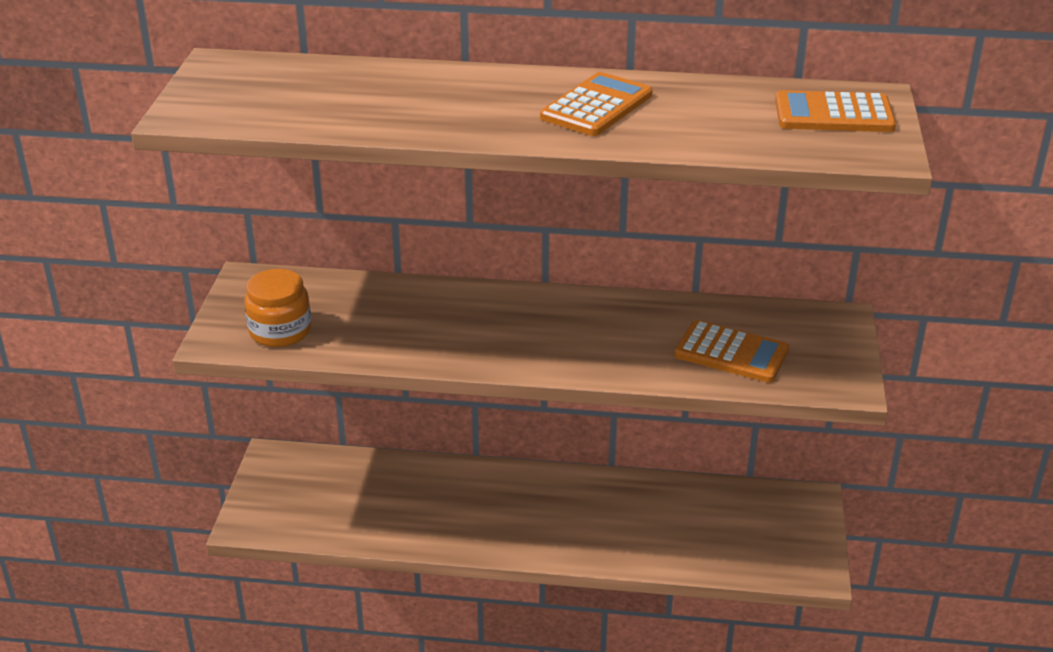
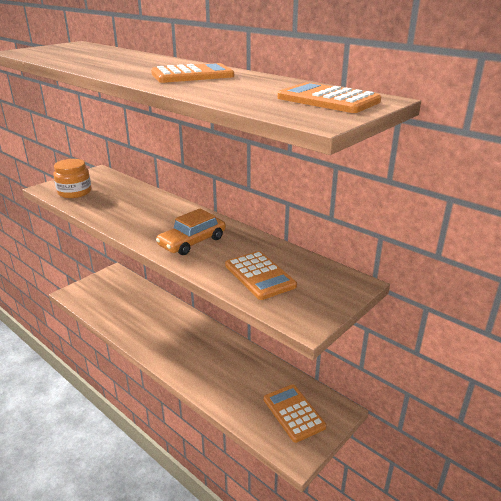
camera: 35 degrees right, 5 degrees down
none -> orange car [156,208,226,255]
none -> orange calculator [264,384,327,443]

